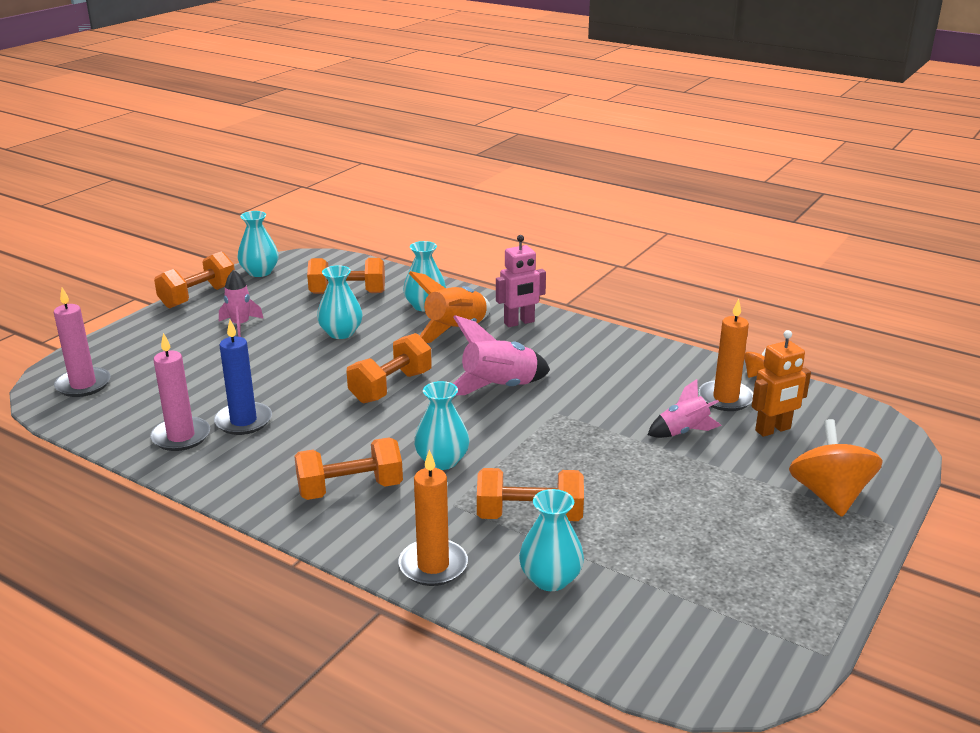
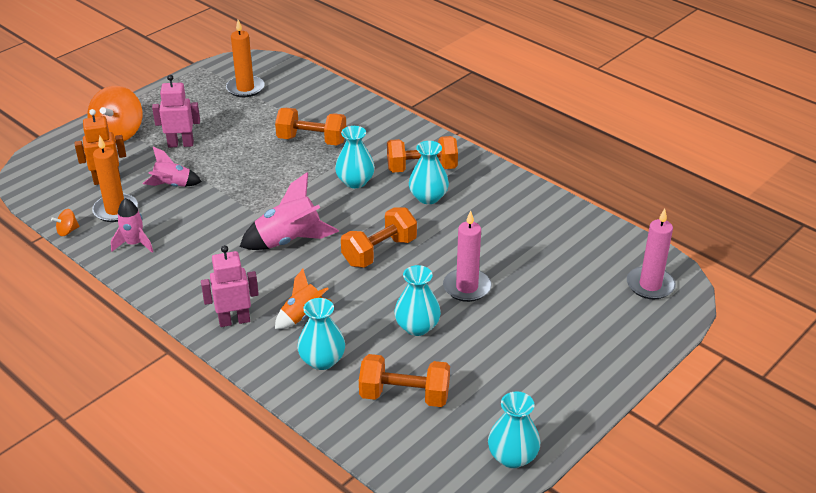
camera: 170 degrees left, 10 degrees up
pink candle [150,333,210,451] -> pink candle moved to [443,210,491,302]
orange dumbbell [154,251,235,308] -> none
blue candle [214,320,272,435] -> none
pink rocket [219,270,264,337] -> pink rocket moved to [111,198,154,252]
orange candle [398,449,468,586] -> orange candle moved to [226,20,264,97]
orange rocket [408,271,491,343] -> orange rocket [275,269,332,329], size x0.62
turquoise vase [519,489,584,591] -> turquoise vase moved to [409,141,449,204]
none -> pink robot [152,75,200,148]

